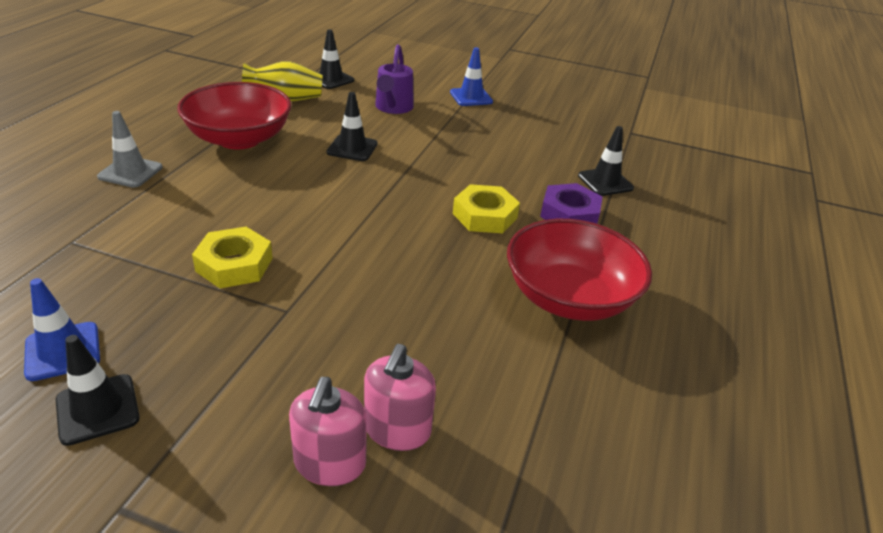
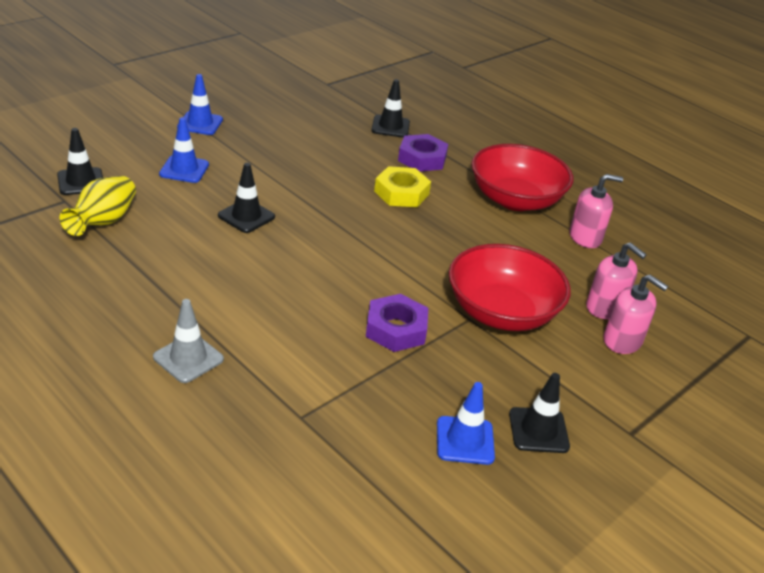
camera: 65 degrees left, 0 degrees up
red bowl [177,82,292,149] -> red bowl moved to [449,244,571,331]
yellow nut [192,227,273,288] -> purple nut [366,294,428,352]
purple watering can [375,44,414,114] -> blue traffic cone [159,117,209,183]
none -> pink soap dispenser [569,174,623,248]

